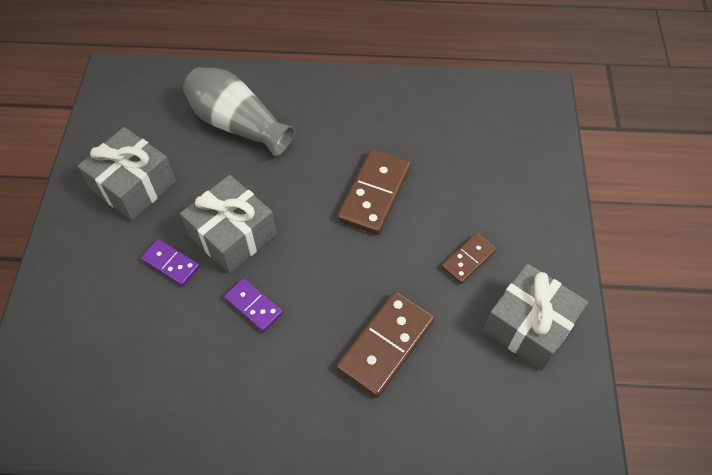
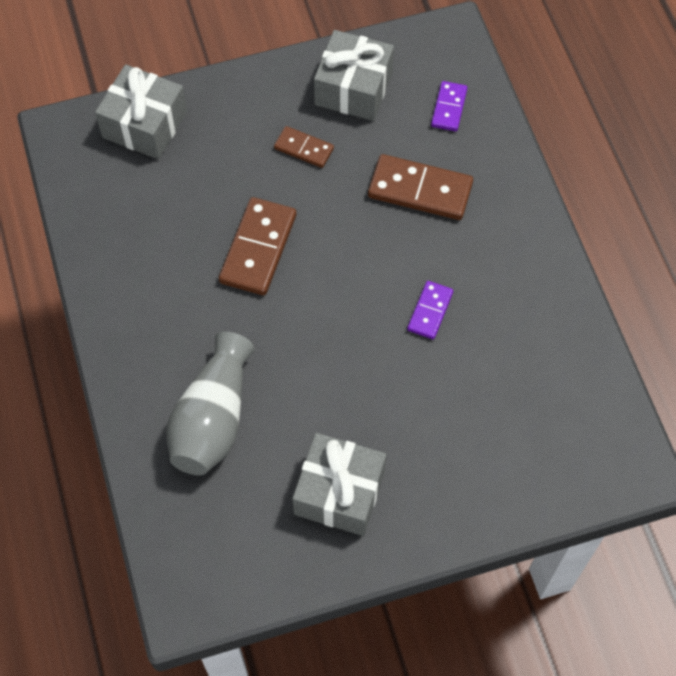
camera: 110 degrees left, 5 degrees up
purple domino [141,239,200,286] -> purple domino moved to [431,81,467,131]
grey gift [180,175,277,274] -> grey gift moved to [95,64,187,159]
brown domino [337,149,411,235] -> brown domino turned 75 degrees counterclockwise [219,197,296,295]

